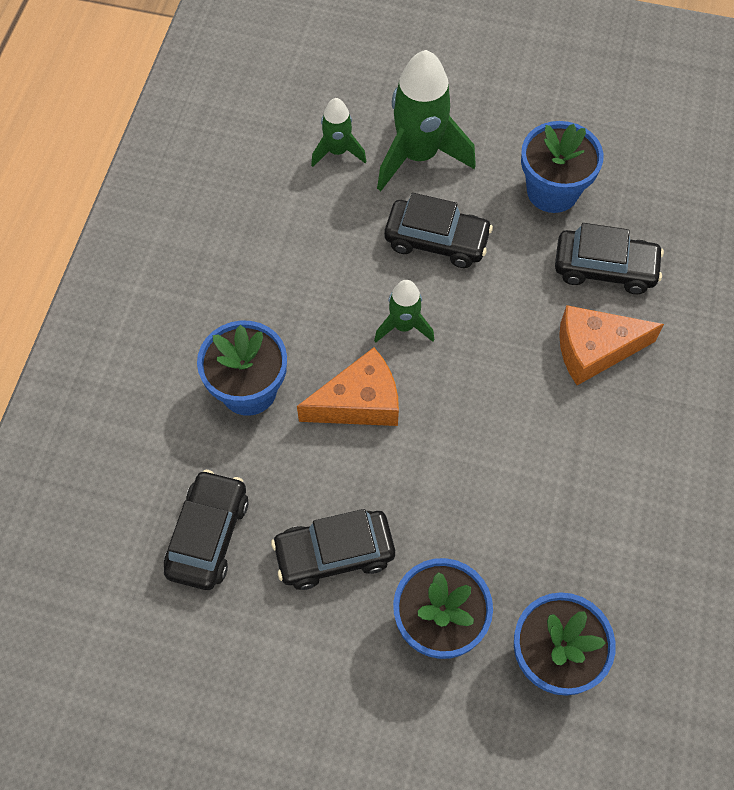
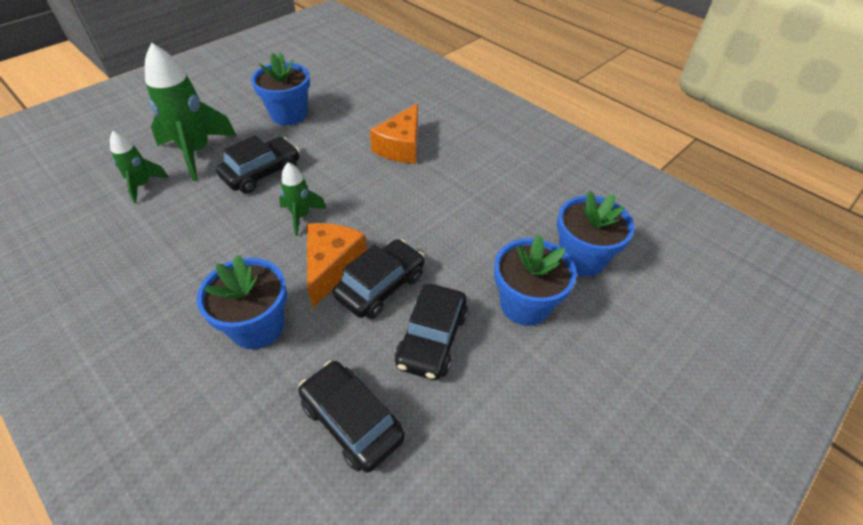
camera: 60 degrees left, 15 degrees down
black car [555,223,664,294] -> black car moved to [333,239,425,319]

